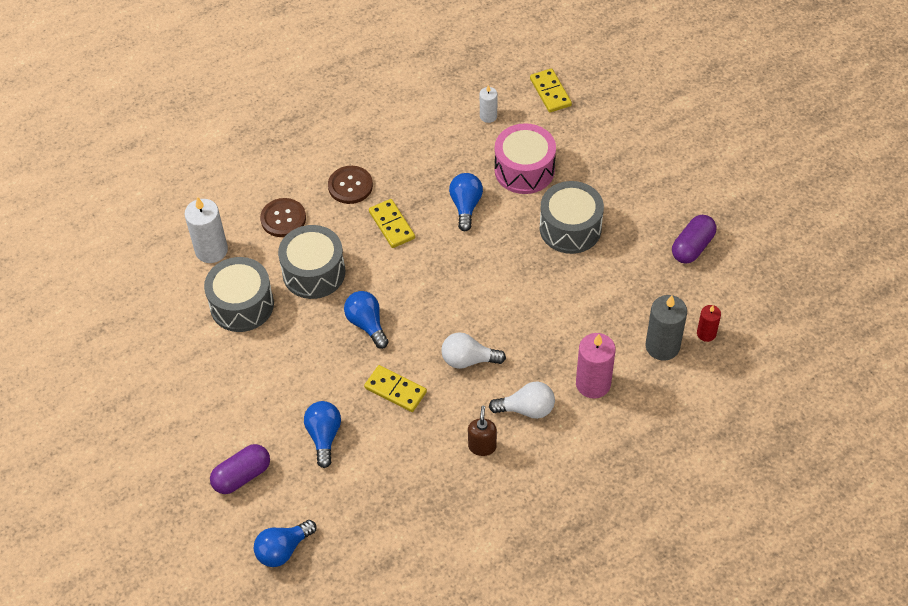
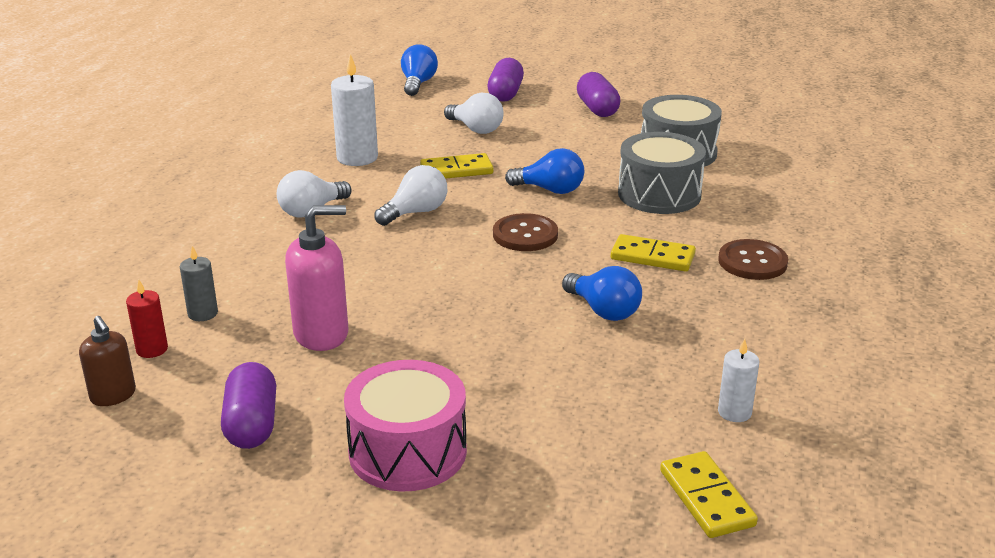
camera: 135 degrees right, 25 degrees down
white candle [184,197,228,263] -> white candle moved to [331,54,378,166]
brown button [260,198,306,237] -> brown button moved to [493,213,558,251]
blue light bulb [304,401,341,468] -> white light bulb [444,93,504,134]
brown soap dispenser [468,406,497,456] -> brown soap dispenser moved to [79,316,136,406]
pink drum [495,123,556,194] -> pink drum moved to [344,360,467,492]
yellow domino [530,68,572,113] -> yellow domino turned 45 degrees clockwise [660,451,758,538]
grey drum [540,181,604,254] -> none
pink candle [576,333,616,399] -> none
grey candle [645,295,687,361] -> grey candle [180,246,218,321], size x0.57
none -> pink soap dispenser [285,205,349,351]
none -> purple capsule [577,72,621,117]

